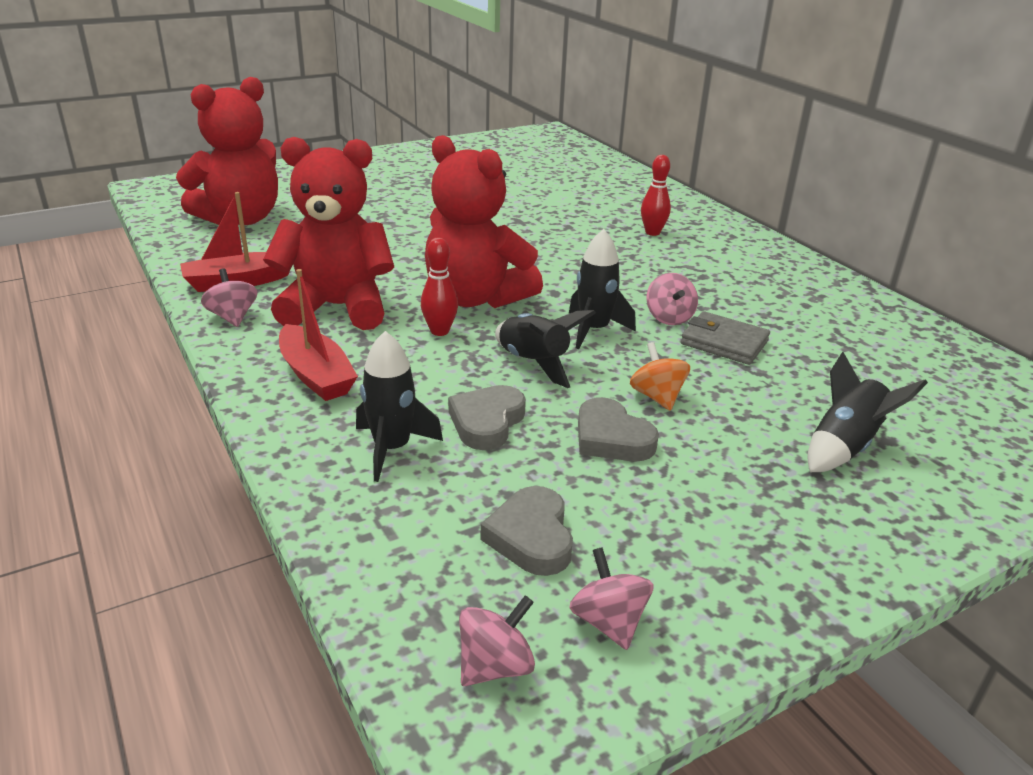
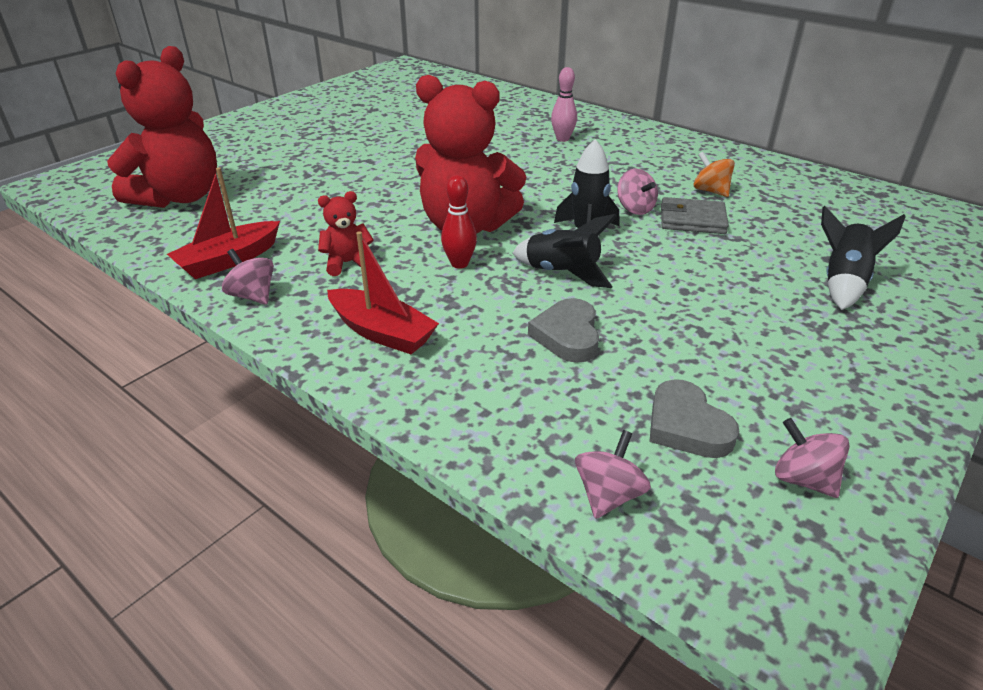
camera: 20 degrees left, 5 degrees up
red teddy bear [263,137,394,330] -> red teddy bear [318,191,374,276], size x0.45
black rocket [356,331,443,482] -> none
pink spinning top [459,595,535,686] -> pink spinning top moved to [575,430,651,519]
grey heart [578,397,659,461] -> none
orange spinning top [630,342,690,411] -> orange spinning top moved to [694,152,735,197]
red bowling pin [641,155,671,236] -> pink bowling pin [551,67,577,142]

